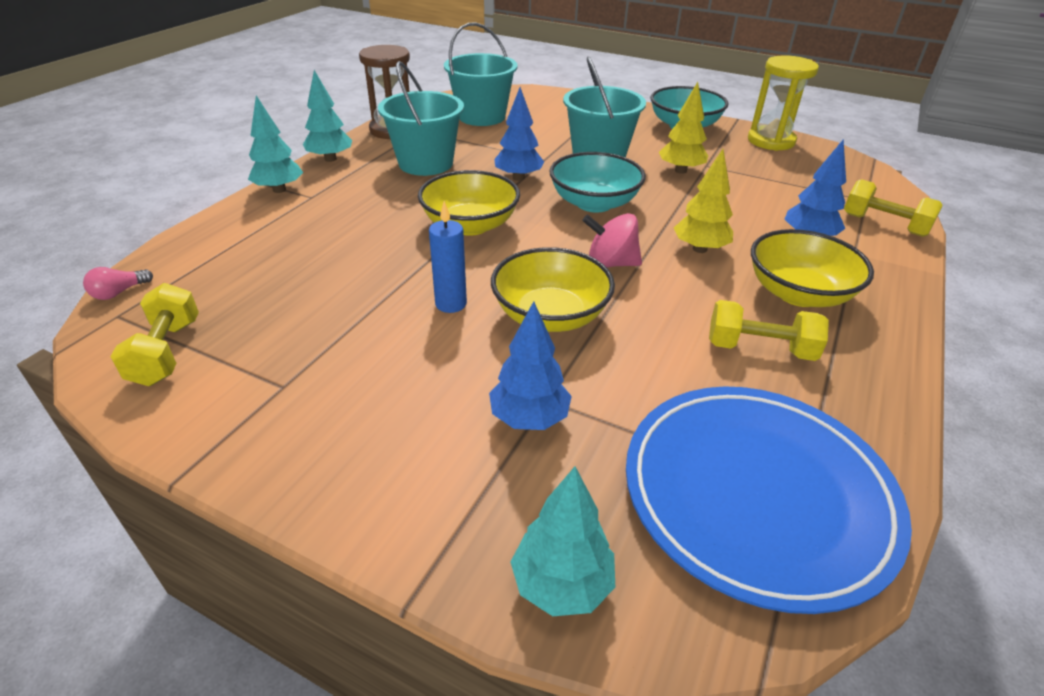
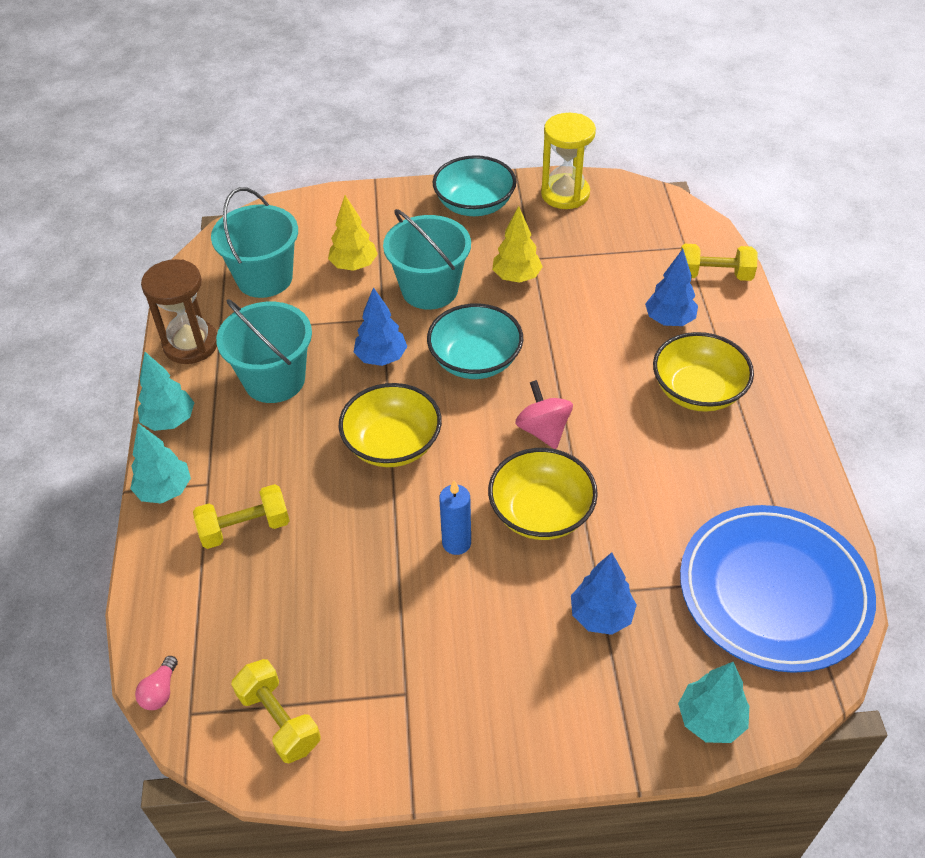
camera: 30 degrees left, 10 degrees up
pink spinning top [582,213,642,268] -> pink spinning top turned 90 degrees clockwise [515,380,573,449]
yellow tree [674,149,733,253] -> yellow tree moved to [328,195,378,271]
yellow dumbbell [709,300,829,361] -> yellow dumbbell moved to [193,484,290,549]

